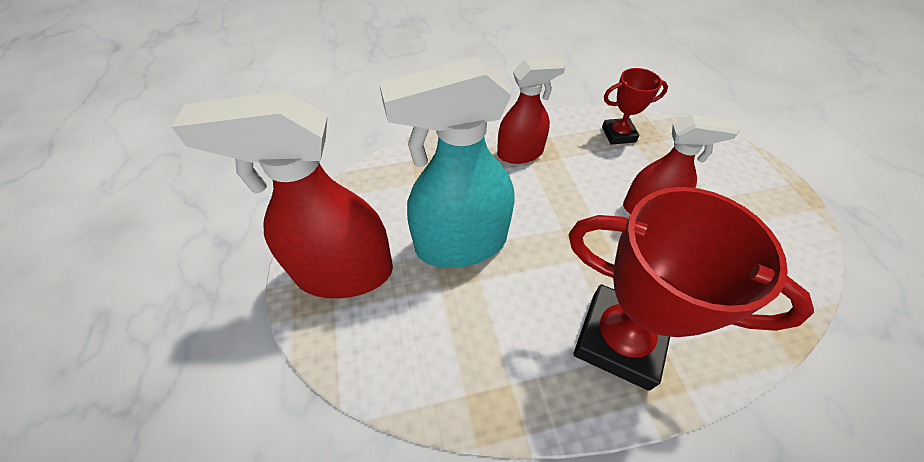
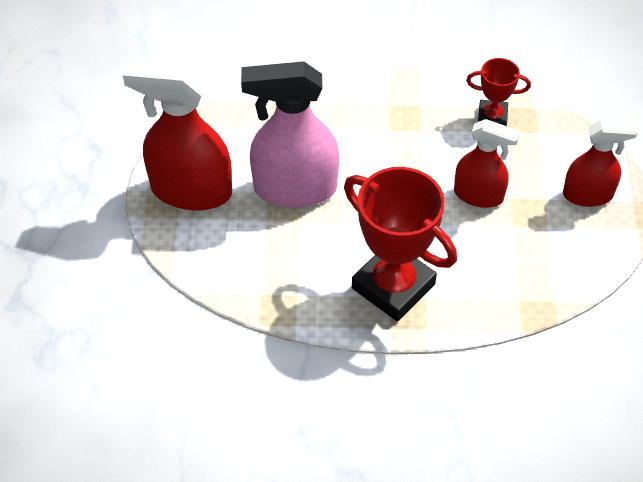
camera: 15 degrees right, 0 degrees up
turquoise spray bottle [379,56,514,268] -> pink spray bottle [241,61,339,208]
red spray bottle [497,58,565,164] -> red spray bottle moved to [563,120,638,207]

